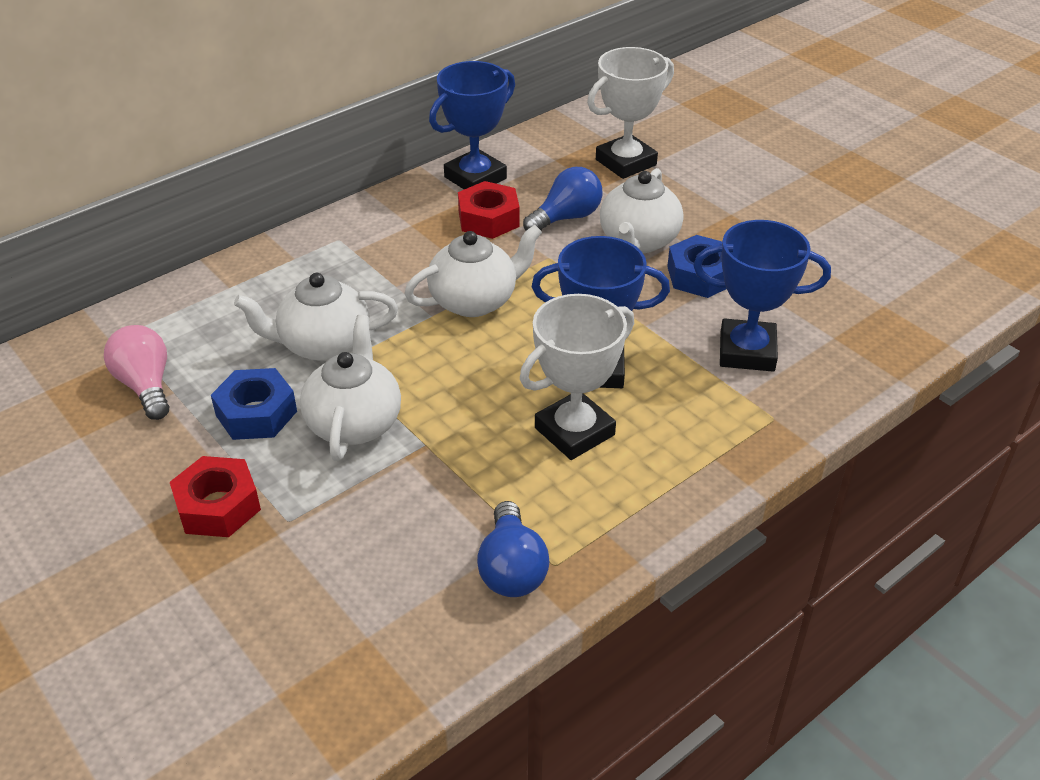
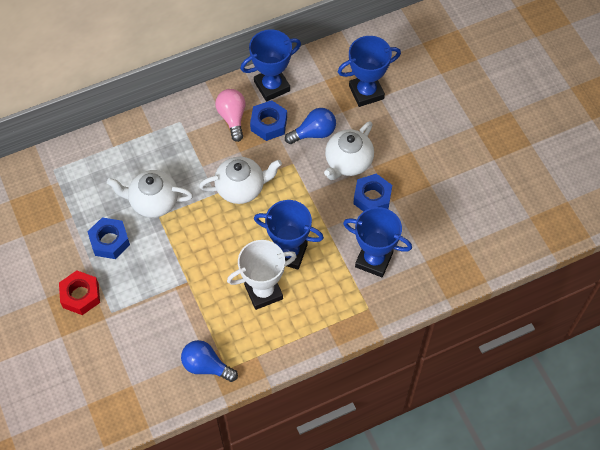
camera: 15 degrees right, 20 degrees up
pink light bulb [104,325,169,420] -> pink light bulb moved to [215,89,245,142]
white teapot [300,315,401,461] -> none
red nut [458,181,520,239] -> blue nut [250,100,287,141]
blue light bulb [477,501,549,597] -> blue light bulb turned 105 degrees clockwise [181,340,238,382]
white trophy [587,47,674,179] -> blue trophy [338,36,401,107]

